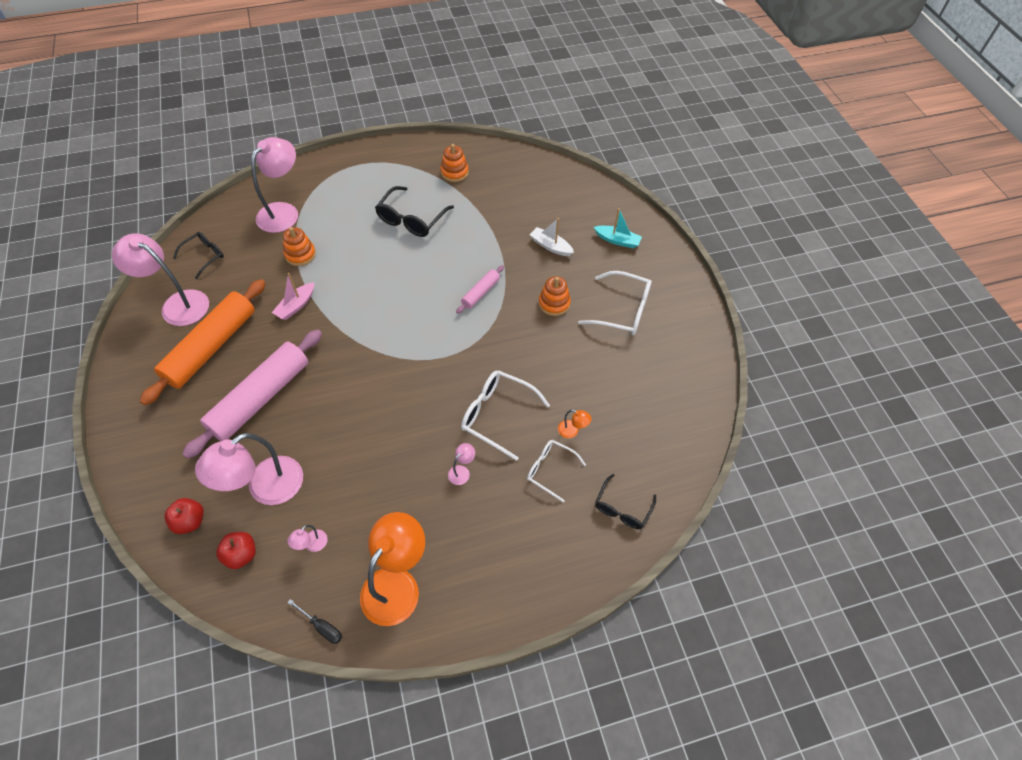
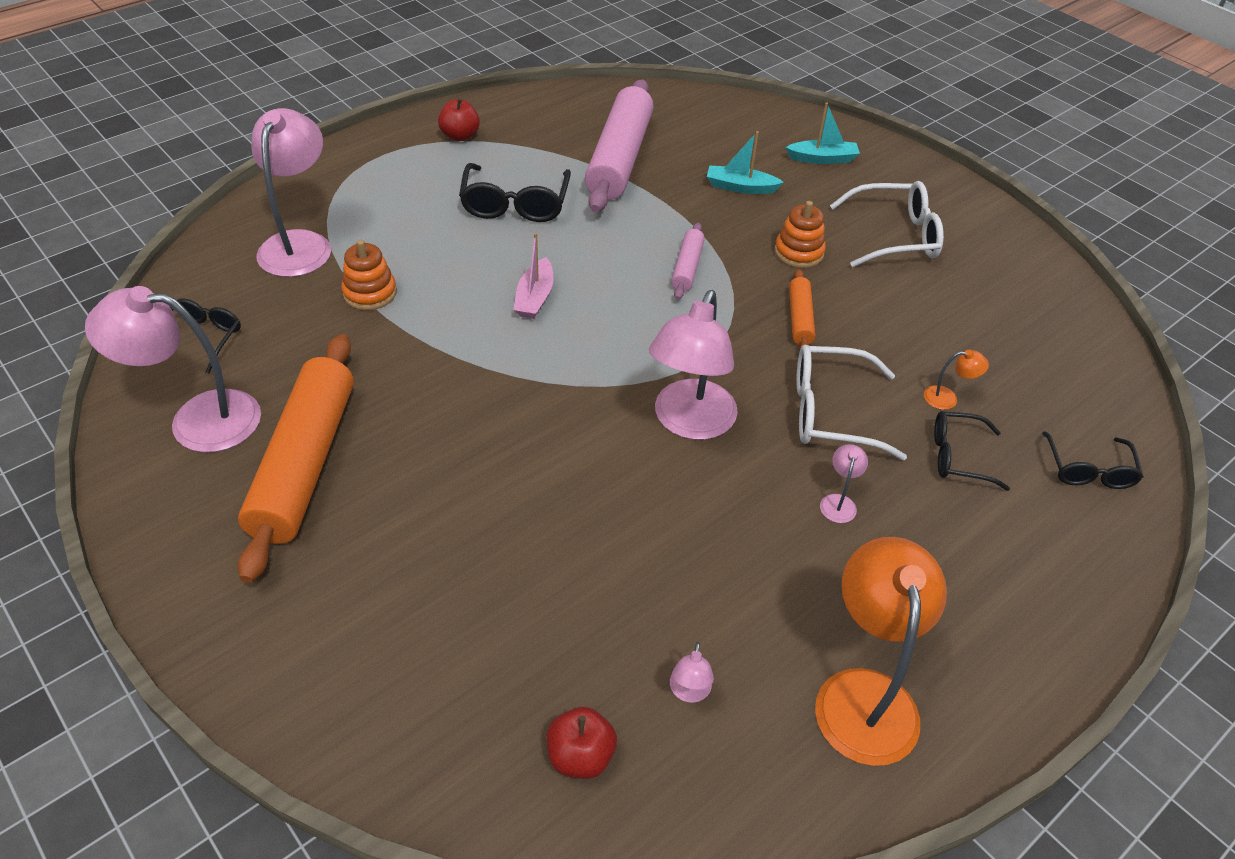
camera: 25 degrees left, 10 degrees down
red apple [164,498,204,534] -> red apple moved to [438,98,480,141]
pink rolling pin [182,329,322,459] -> pink rolling pin moved to [585,79,654,212]
pink lamp [195,433,303,505] -> pink lamp moved to [649,290,738,440]
pink boat [272,273,314,320] -> pink boat moved to [513,233,554,319]
black screwdriver [287,599,342,644] -> none
orange stacking toy [440,144,469,182] -> none
white glasses [527,440,586,502] -> black glasses [934,411,1010,491]
white boat [529,218,574,256] -> turquoise boat [707,131,784,194]
none -> orange rolling pin [789,269,816,349]

